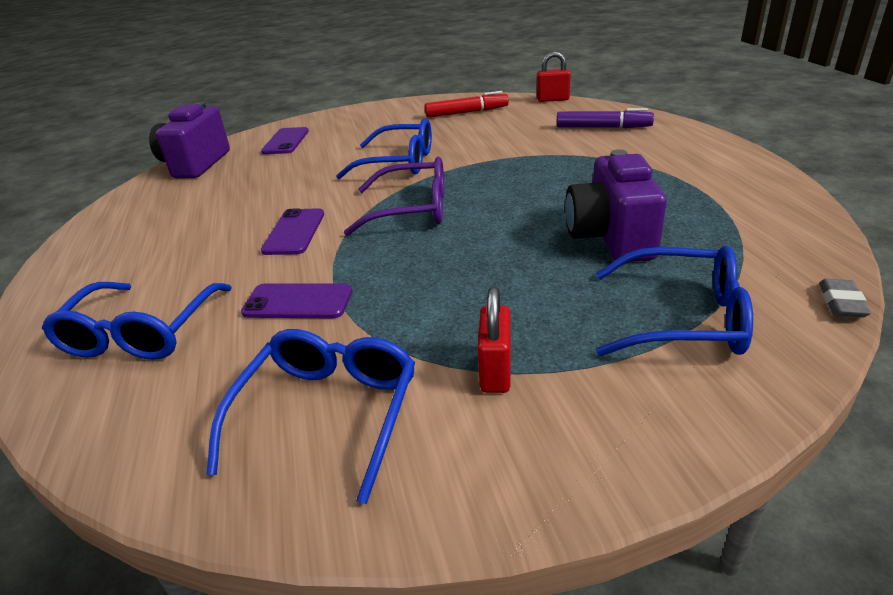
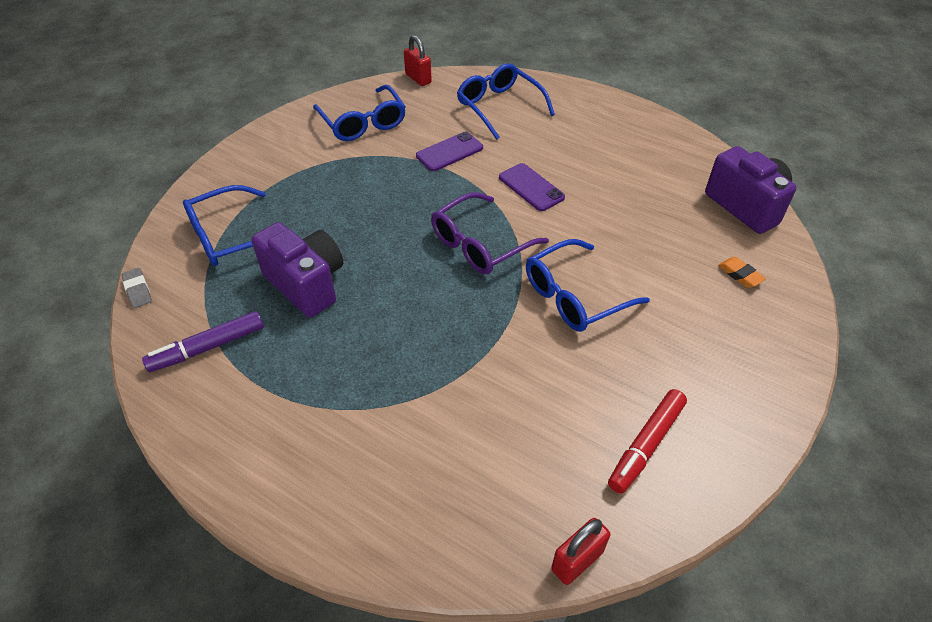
camera: 135 degrees right, 15 degrees up
purple phone [261,127,309,154] -> orange eraser [718,257,766,288]
red padlock [477,287,511,393] -> red padlock moved to [404,35,432,86]
purple marker [556,108,654,128] -> purple marker moved to [142,311,264,372]

